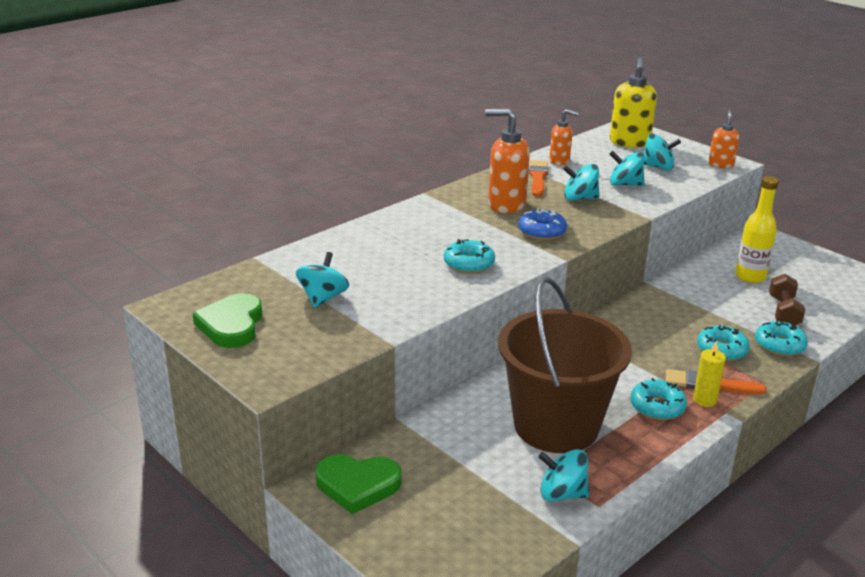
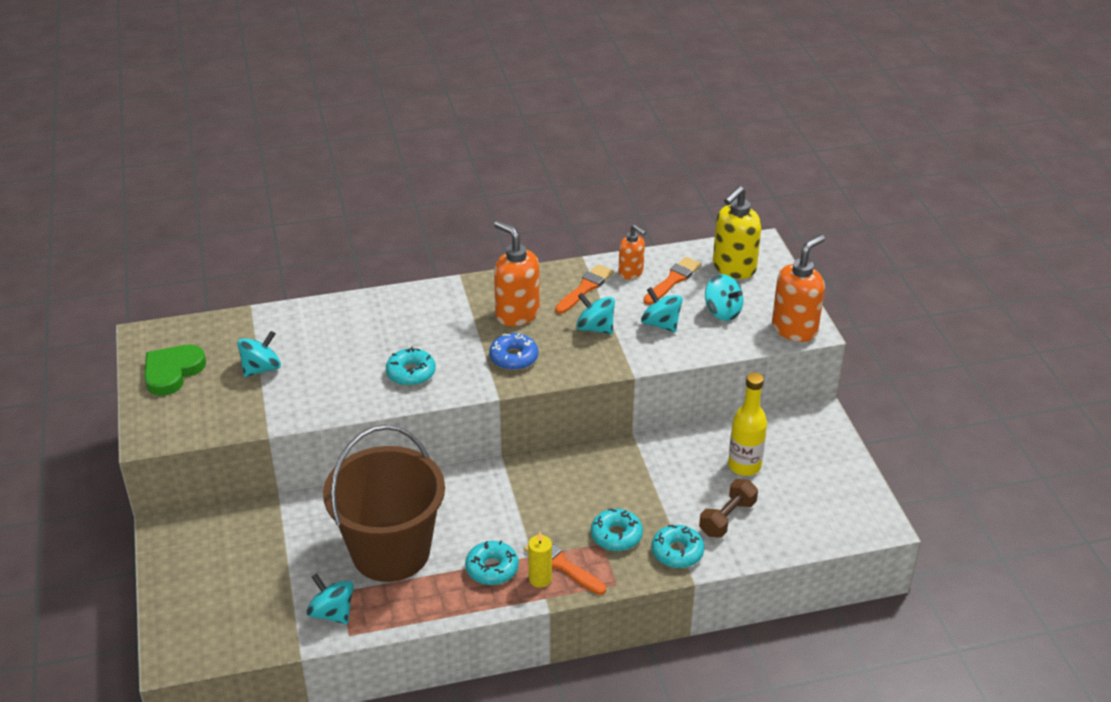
camera: 30 degrees right, 10 degrees up
green heart [315,454,402,514] -> none
orange soap dispenser [708,110,740,168] -> orange soap dispenser [772,234,825,342], size x1.67
none -> orange brush [643,257,701,305]

